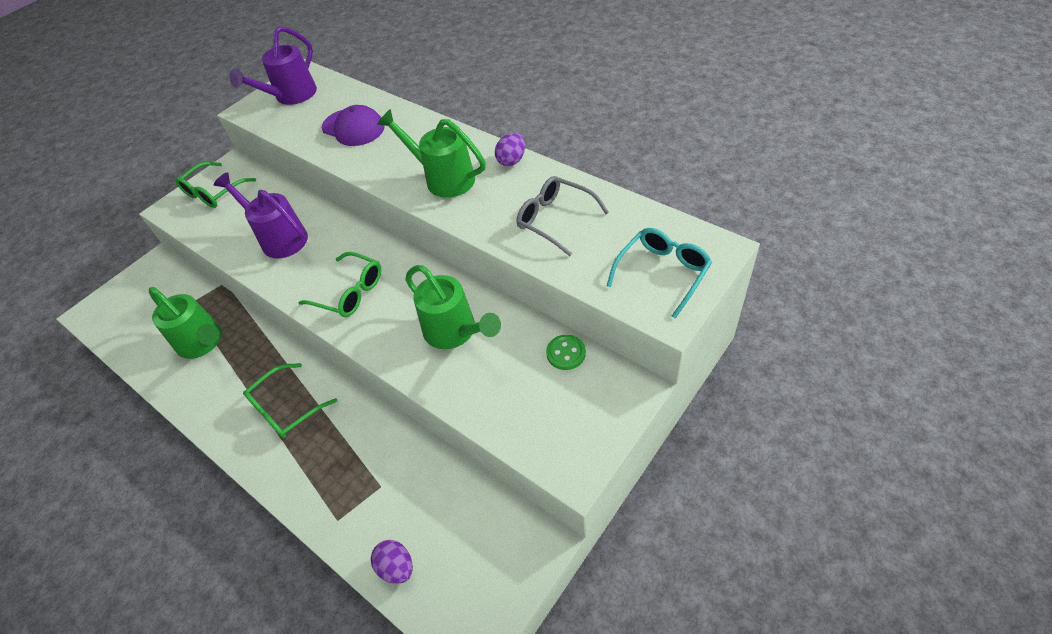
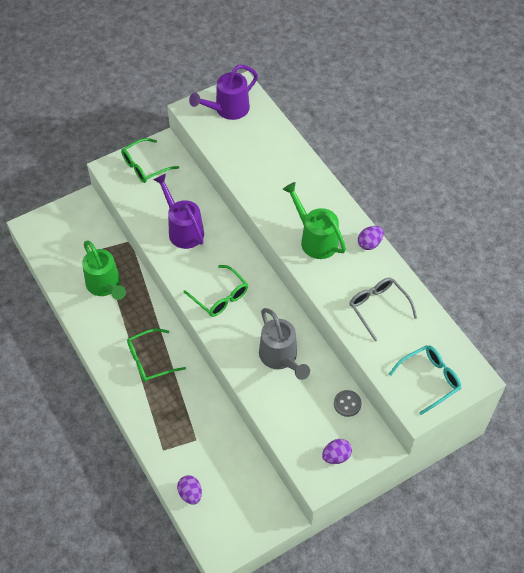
camera: 15 degrees right, 5 degrees up
purple cap [322,105,385,146] -> none
green watering can [406,265,501,349] -> grey watering can [259,308,310,380]
green button [546,335,586,370] -> grey button [334,390,362,417]
none -> purple egg [322,439,352,464]

